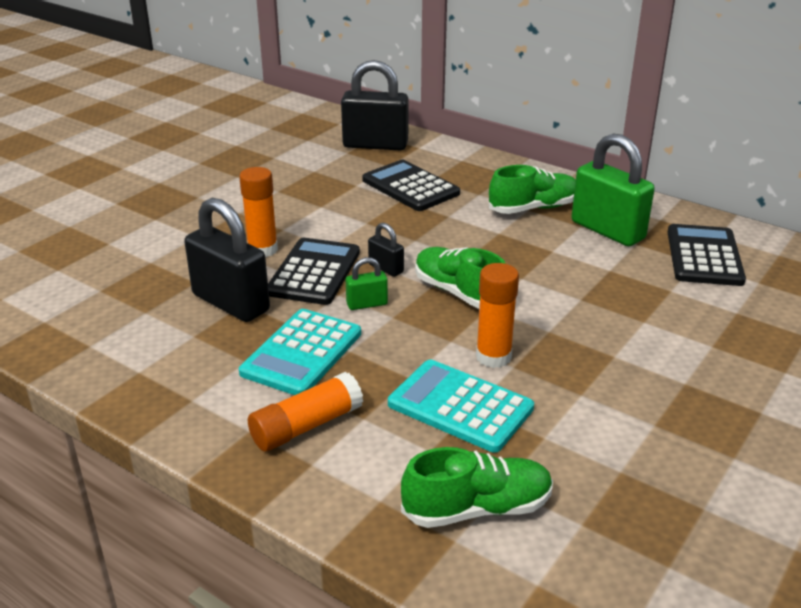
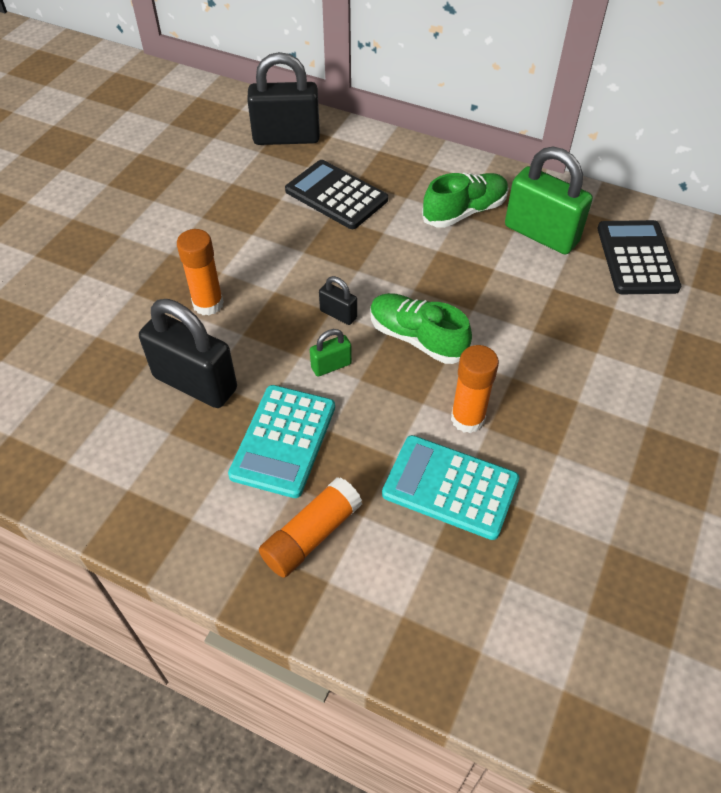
camera: 10 degrees left, 20 degrees up
black calculator [268,238,360,305] -> none
green shoe [401,447,553,528] -> none

